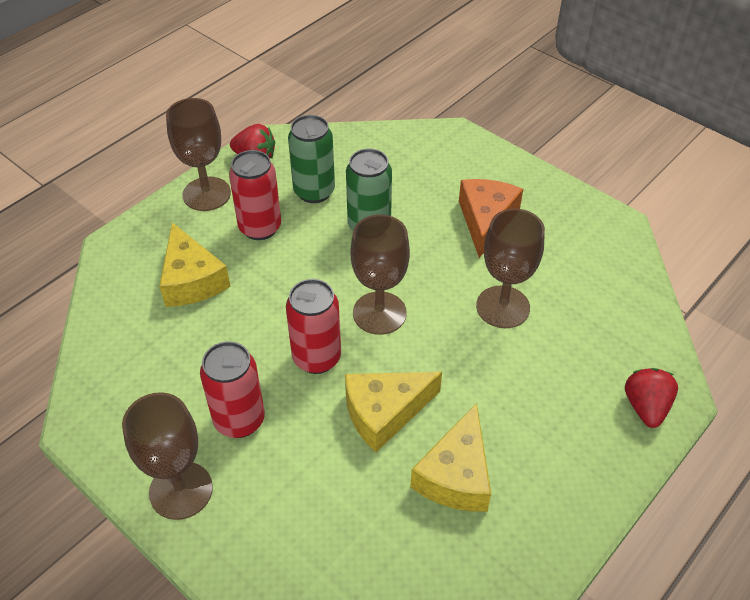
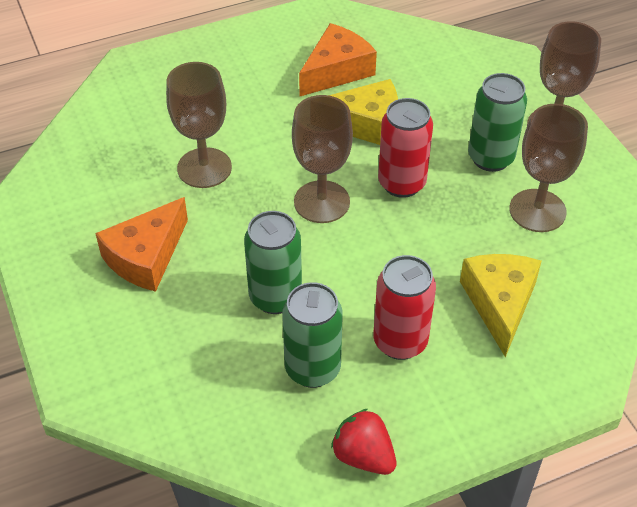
camera: 155 degrees left, 0 degrees up
brown goblet [166,98,231,211] -> brown goblet moved to [509,104,588,232]
red can [200,341,265,438] -> green can [468,73,527,172]
yellow cheese [410,403,491,512] -> orange cheese [299,23,377,96]
red strawberry [625,368,678,428] -> none

